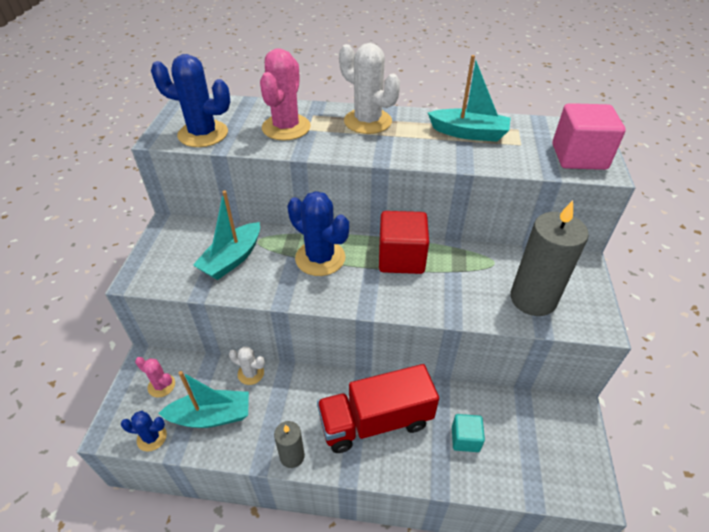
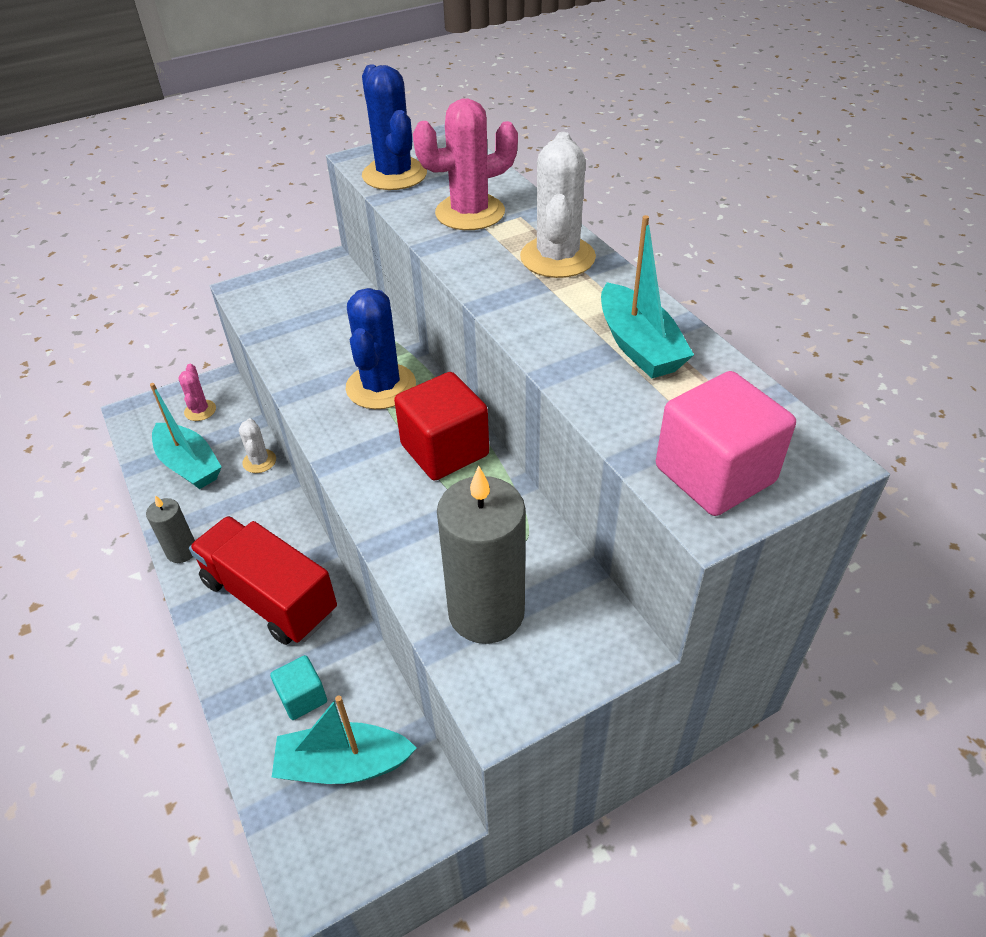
camera: 55 degrees right, 0 degrees up
blue cactus [121,411,167,452] -> none
turquoise boat [193,191,260,280] -> turquoise boat moved to [272,695,417,784]

